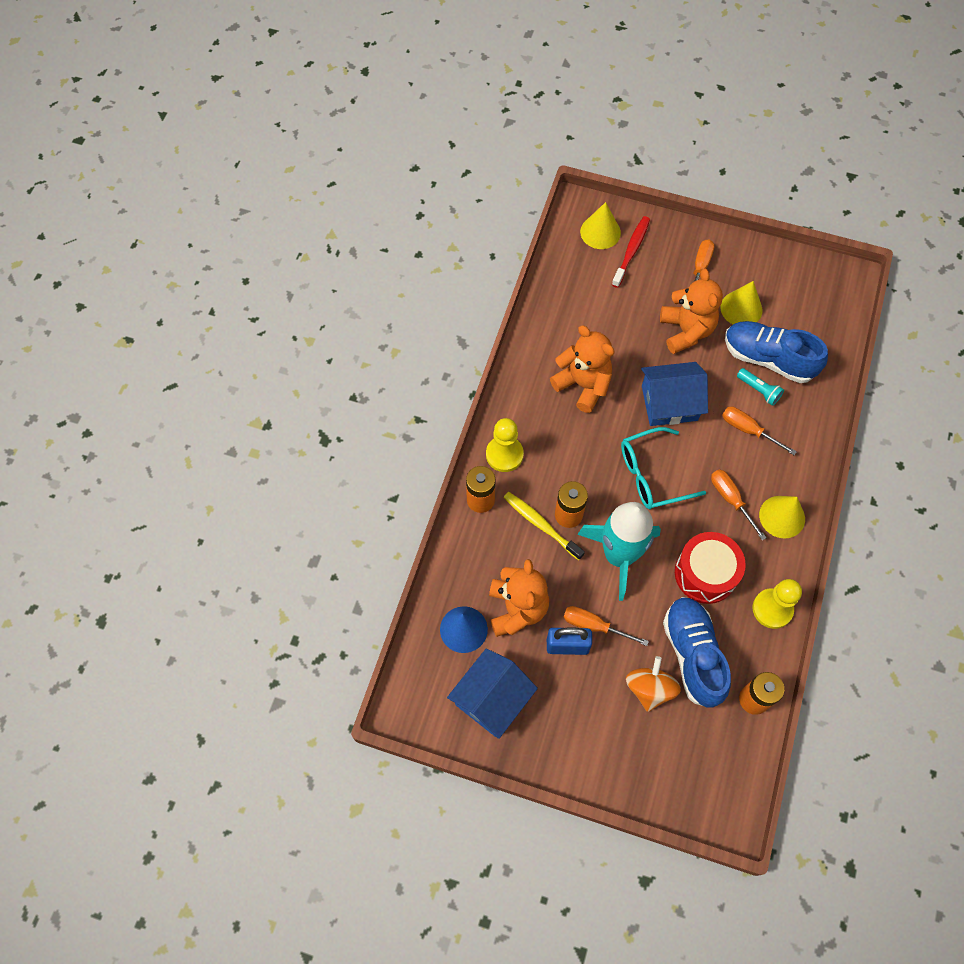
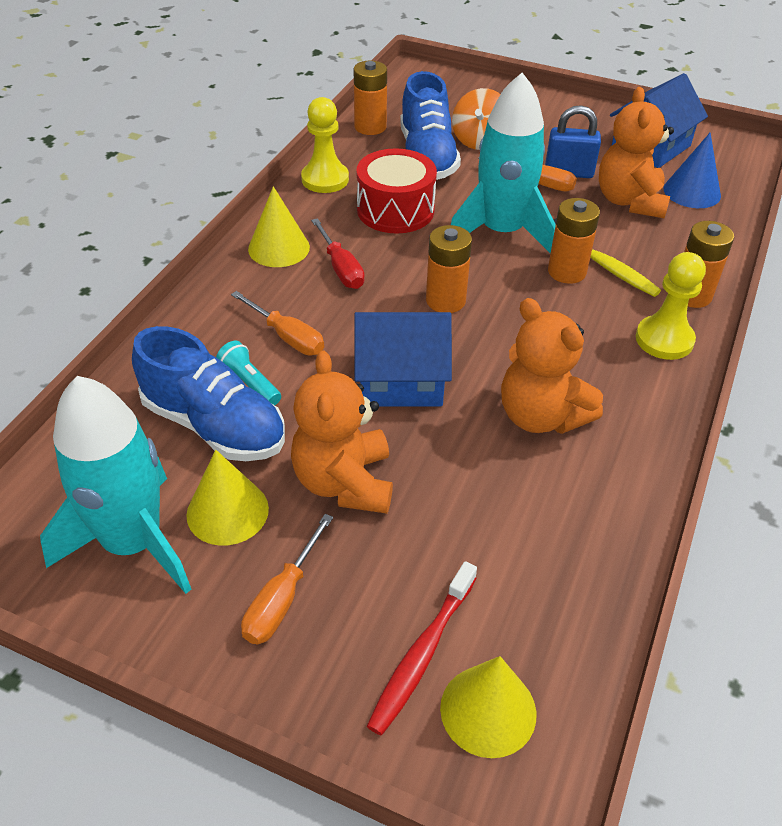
camera: 175 degrees left, 20 degrees down
turquoise glasses [621,427,706,509] -> orange battery [426,225,472,313]
orange screwdriver [711,469,767,540] -> red screwdriver [311,218,365,289]
none -> turquoise rocket [40,376,191,594]

